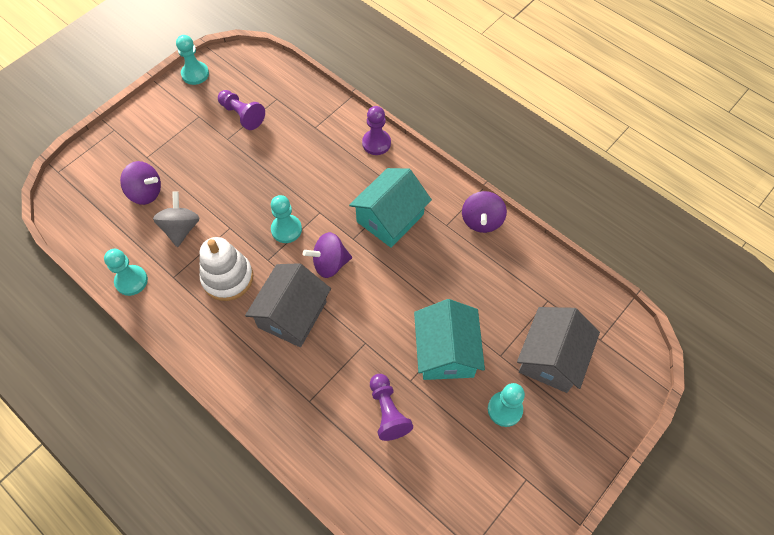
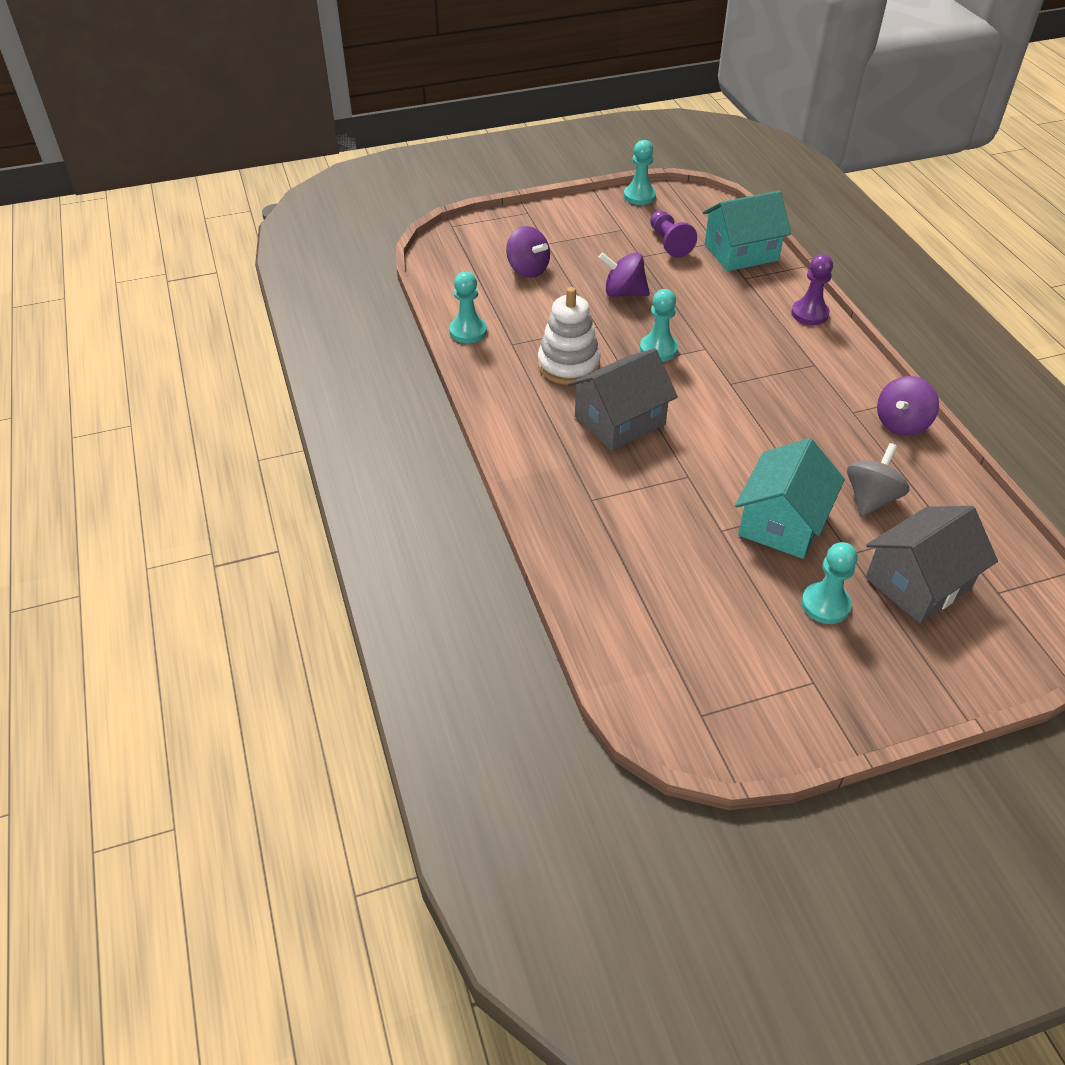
camera: 30 degrees right, 15 degrees down
grey spinning top [153,191,200,247] -> grey spinning top moved to [847,443,909,517]
purple spinning top [303,232,352,278] -> purple spinning top moved to [598,252,650,297]
turquoise house [349,168,432,248] -> turquoise house moved to [703,191,791,271]
purple pawn [370,374,413,441] -> none

